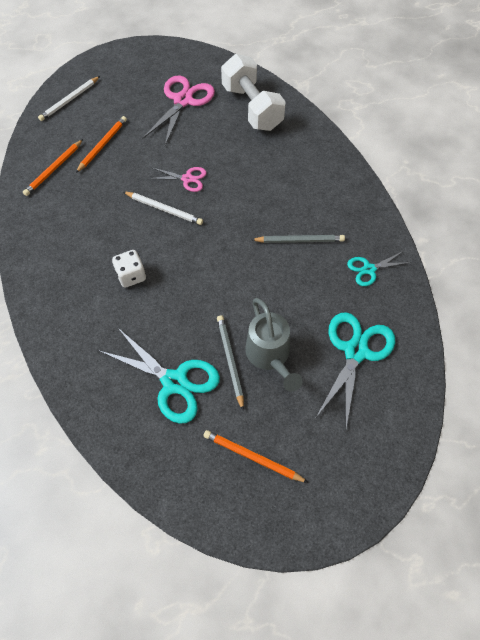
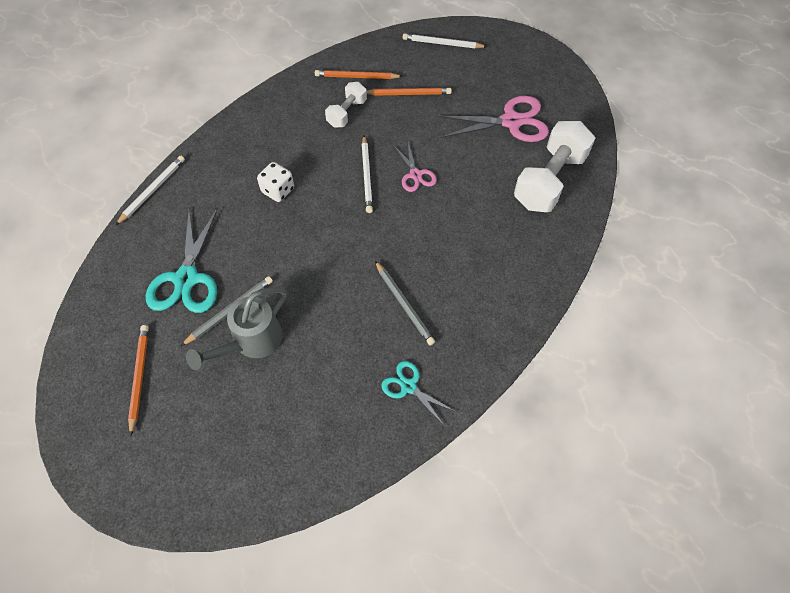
camera: 60 degrees right, 0 degrees up
turquoise scissors [316,312,395,428] -> none
none -> white pencil [115,156,185,226]
none -> white dumbbell [325,82,367,128]

